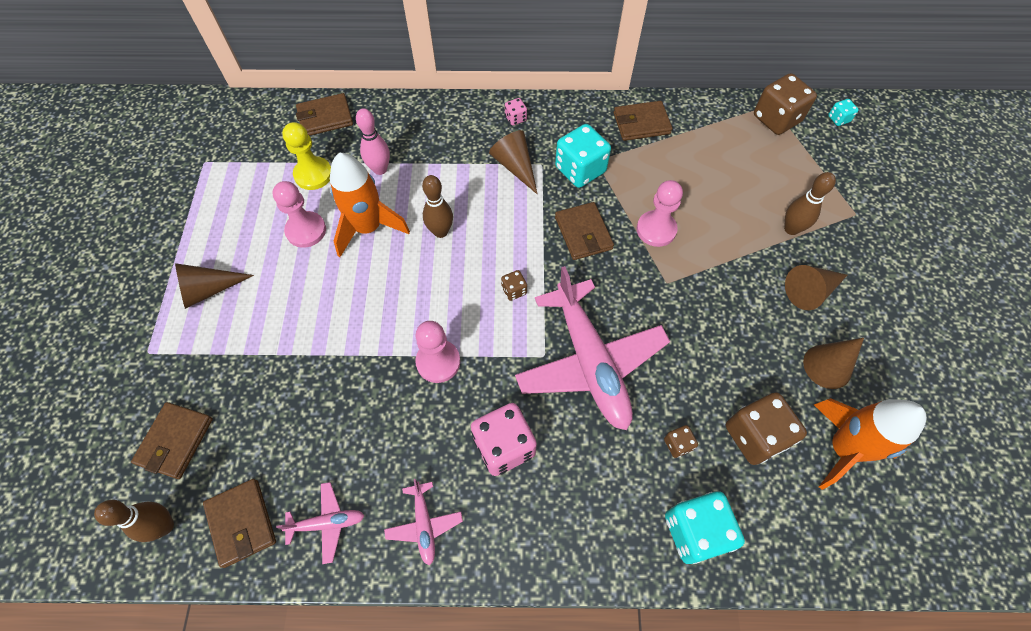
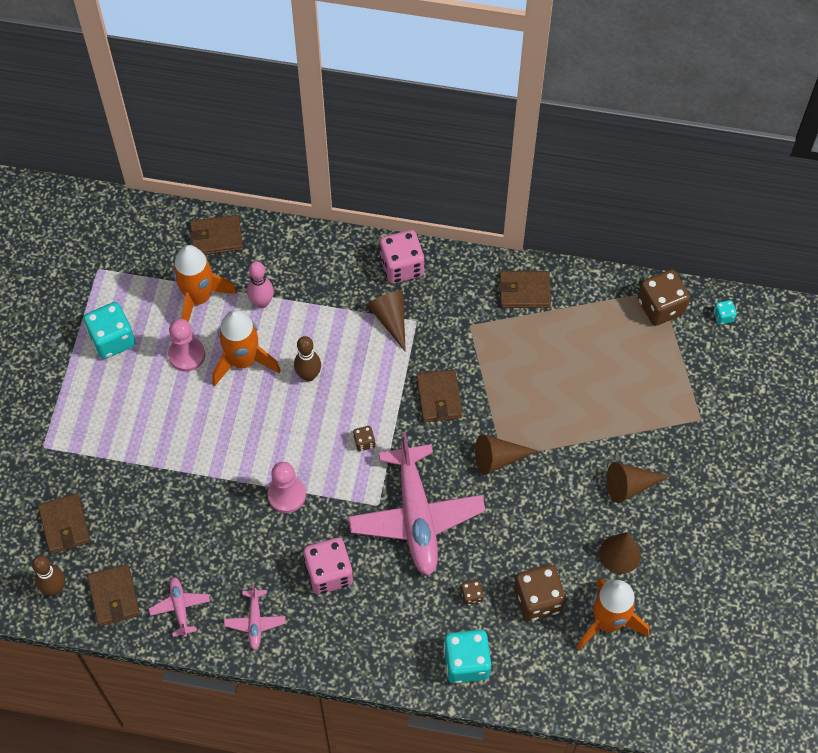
camera: 10 degrees right, 0 degrees up
brown wallet [131,402,213,479] -> brown wallet turned 45 degrees counterclockwise [38,493,91,554]
brown cone [175,263,254,309] -> brown cone moved to [475,434,538,475]
pink plane [276,482,365,564] -> pink plane turned 105 degrees counterclockwise [149,577,210,637]
yellow pawn [282,122,331,190] -> orange rocket [173,245,237,322]
pink dice [505,98,527,126] -> pink dice [379,230,424,284], size x2.14
turquoise dice [555,124,611,188] -> turquoise dice moved to [83,302,135,359]
pink pawn [637,180,683,247] -> none
brown bowling pin [784,172,836,235] -> none

